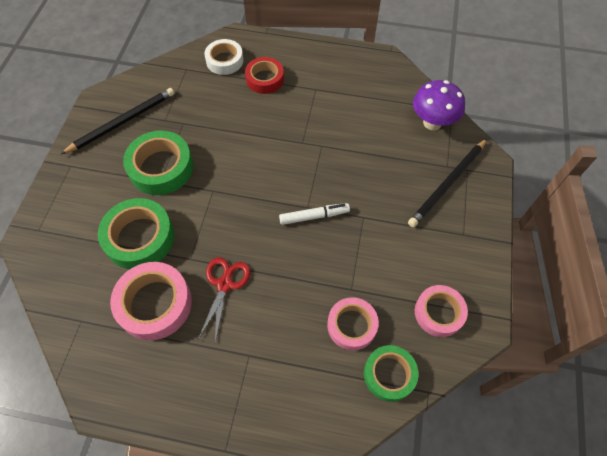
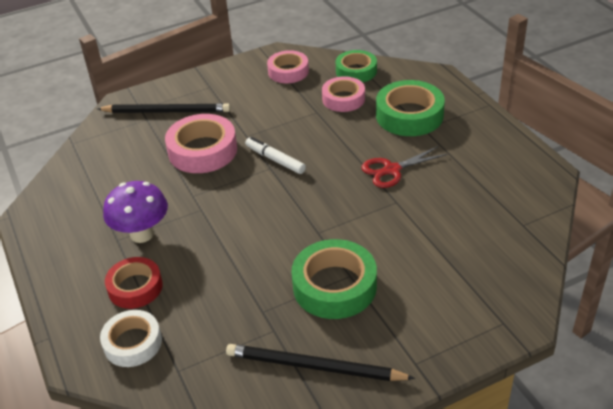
camera: 125 degrees left, 20 degrees down
green tape [98,198,175,269] -> green tape moved to [376,80,445,136]
pink tape [110,262,192,340] -> pink tape moved to [165,114,237,173]
purple mushroom [413,80,465,130] -> purple mushroom moved to [103,181,168,243]

